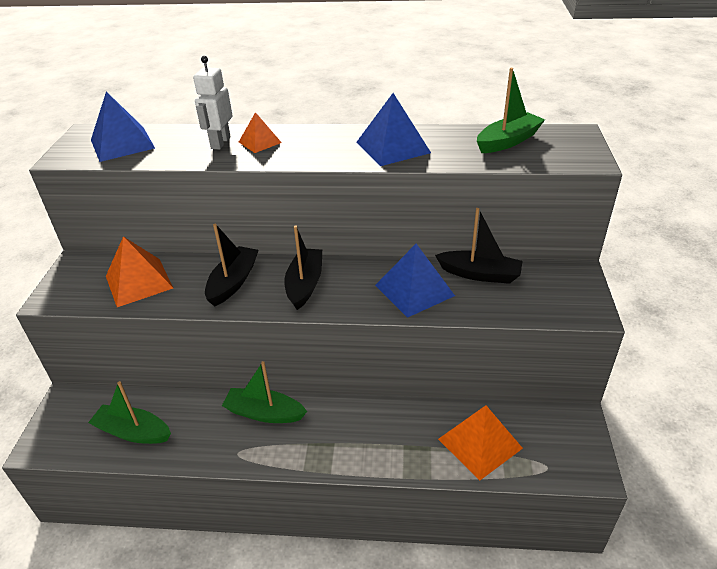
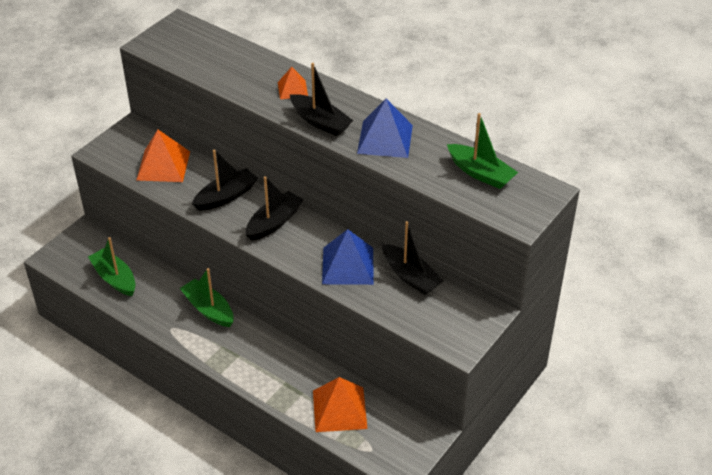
camera: 30 degrees right, 5 degrees up
blue pyramid [91,91,155,162] -> none
white robot [193,56,232,150] -> none
green boat [477,68,545,153] -> green boat turned 45 degrees clockwise [447,113,518,189]
none -> black boat [290,63,353,136]

